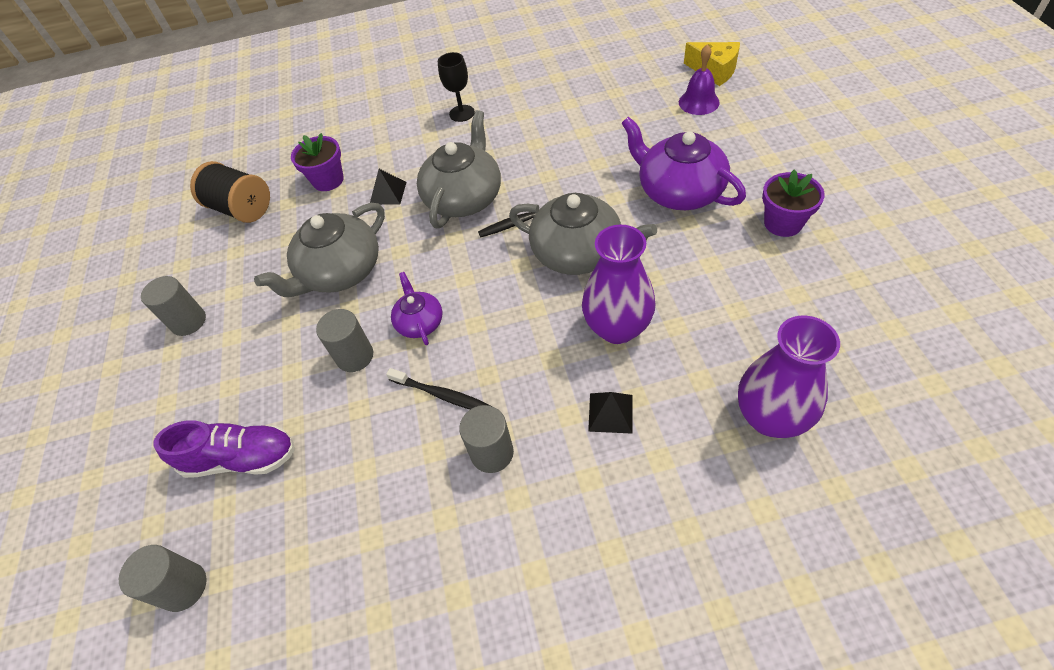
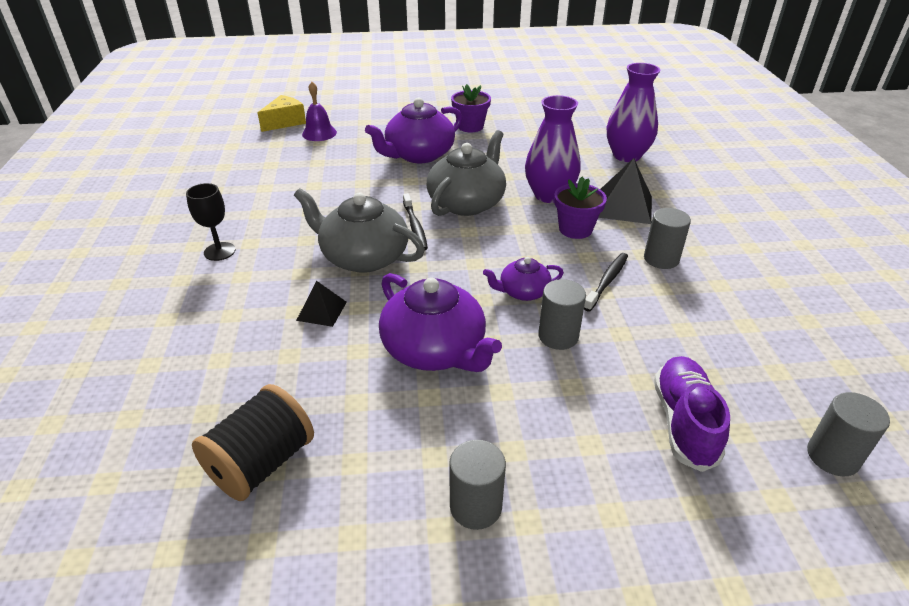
camera: 90 degrees left, 15 degrees down
grey teapot [254,203,385,297] -> purple teapot [379,273,502,372]
purple flower pot [291,133,344,191] -> purple flower pot moved to [554,177,607,239]
black pyramid [588,392,632,433] -> black pyramid [598,158,652,224], size x1.72

